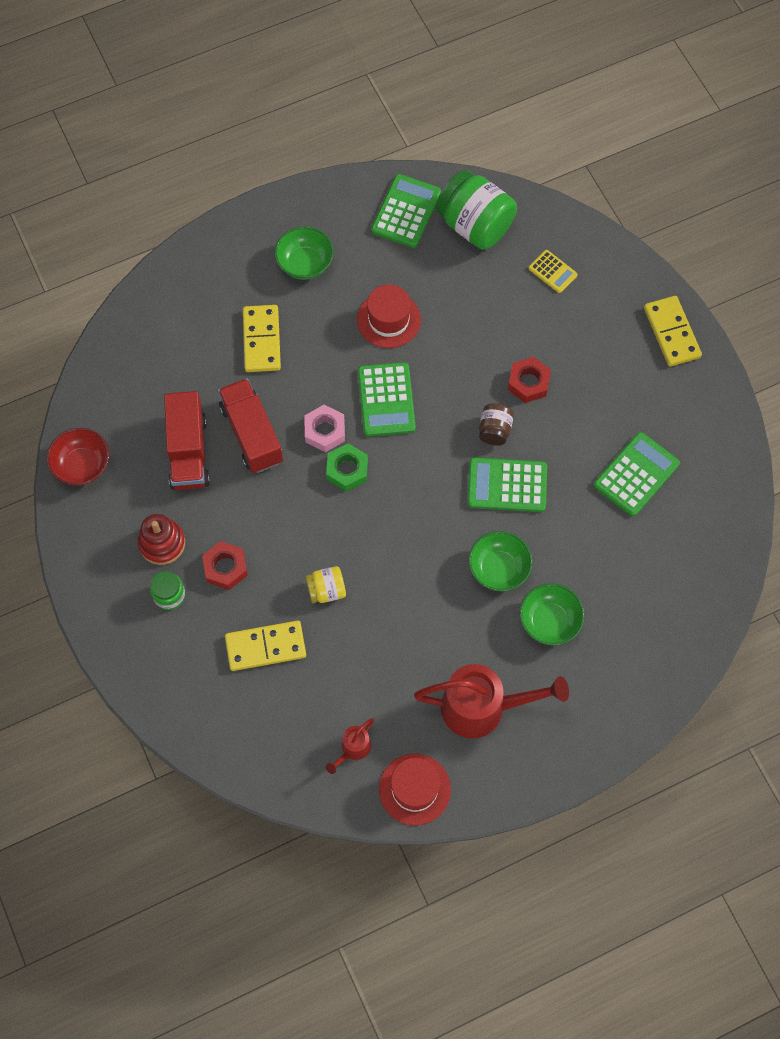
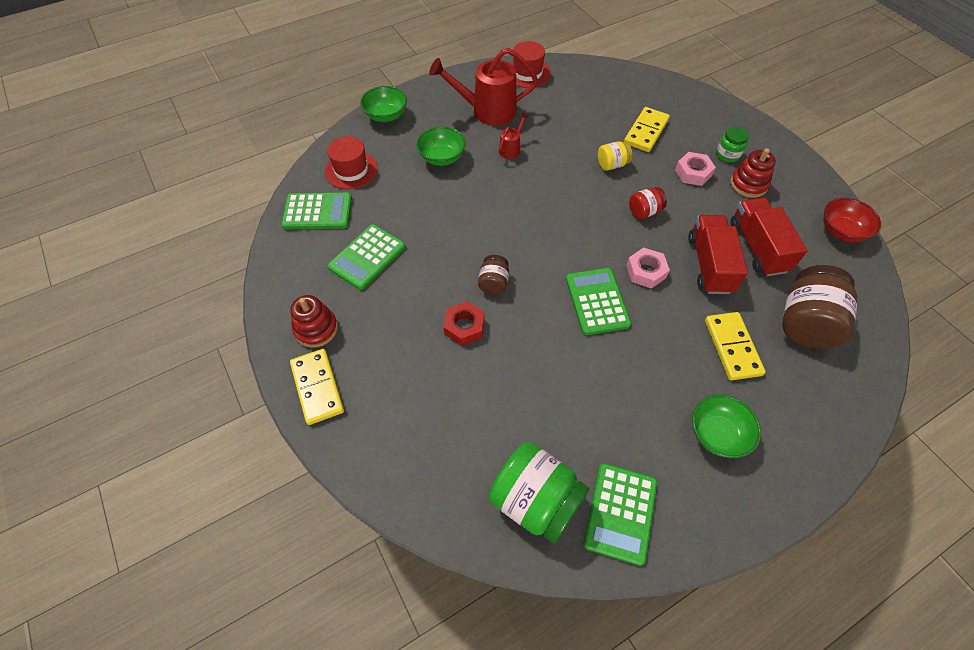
camera: 175 degrees right, 10 degrees down
red nut [202,541,248,590] -> pink nut [675,152,716,186]
red truck [218,378,283,473] -> red truck turned 150 degrees counterclockwise [688,215,748,294]
yellow domino [225,621,306,671] -> yellow domino turned 45 degrees counterclockwise [624,107,670,152]
green nut [326,443,368,491] -> none
red watering can [326,718,374,774] -> red watering can moved to [499,112,529,159]
red hat [357,284,421,348] -> red hat moved to [325,136,378,189]
green calculator [467,457,547,512] -> green calculator moved to [281,193,352,230]
green bowl [469,531,533,592] -> green bowl moved to [360,86,407,122]
yellow calculator [528,250,578,293] -> none
none -> red stacking toy [290,295,338,347]
none -> red jar [629,187,667,219]
none -> brown jar [782,265,857,349]

